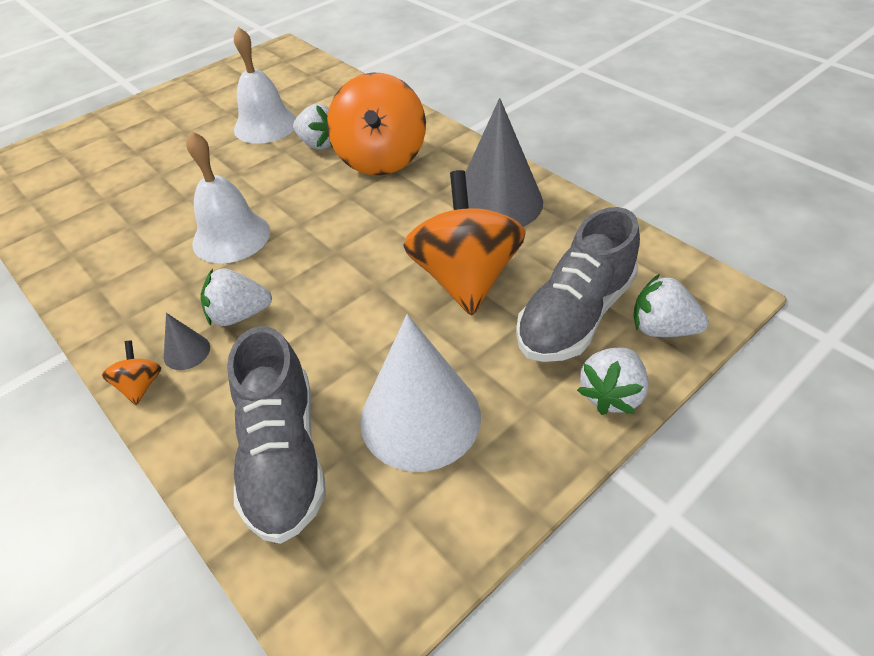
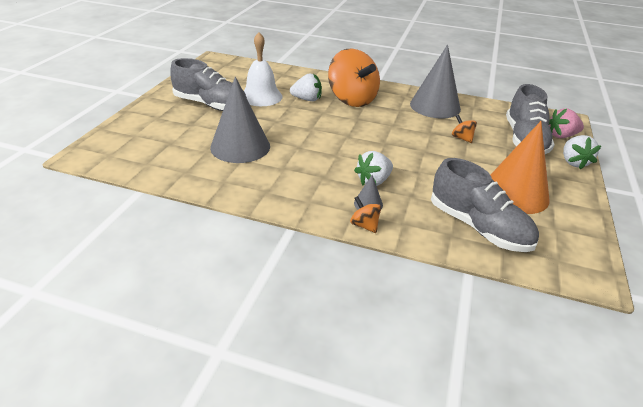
camera: 35 degrees left, 10 degrees down
white bell [187,131,270,263] -> none
white cone [360,314,481,472] -> orange cone [491,121,550,214]
orange spinning top [403,170,526,315] -> orange spinning top [452,115,477,143], size x0.41
white strawberry [633,274,709,337] -> pink strawberry [549,108,584,138]
none -> grey shoe [170,58,247,111]
none -> grey cone [210,77,270,163]

